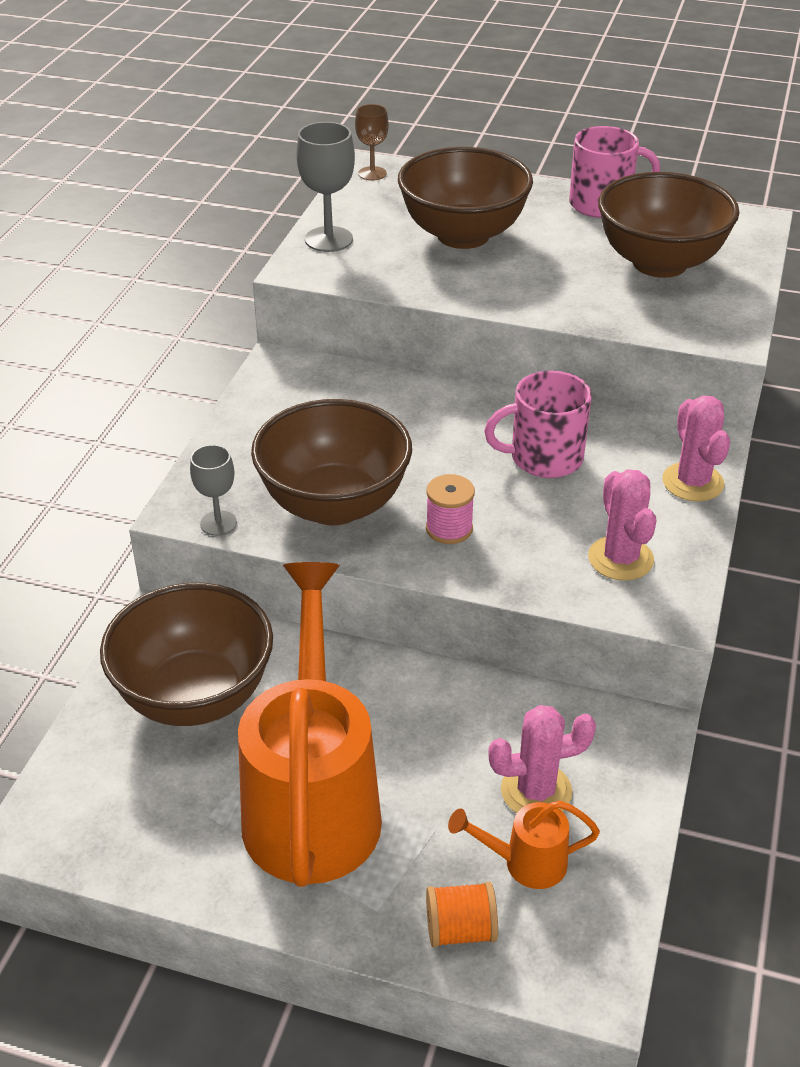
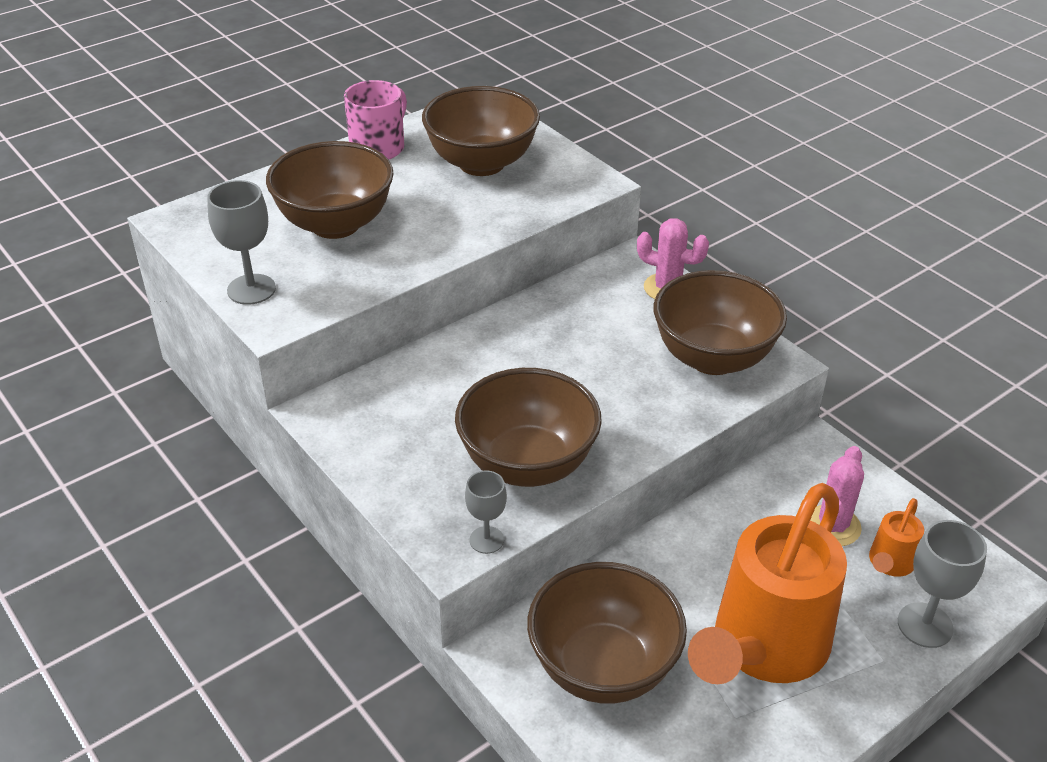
camera: 55 degrees left, 0 degrees up
orange watering can [238,562,382,887] -> orange watering can turned 90 degrees counterclockwise [688,483,847,684]
brown goblet [355,104,389,181] -> none
pink spool [426,474,475,544] -> none
orange spool [426,882,498,947] -> grey goblet [898,520,987,648]
pink mug [484,371,592,478] -> none
pink cactus [588,469,656,581] -> brown bowl [653,270,787,375]

